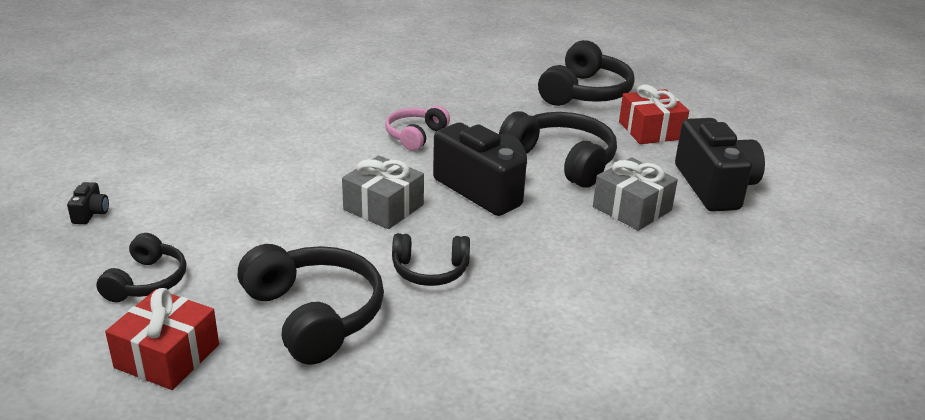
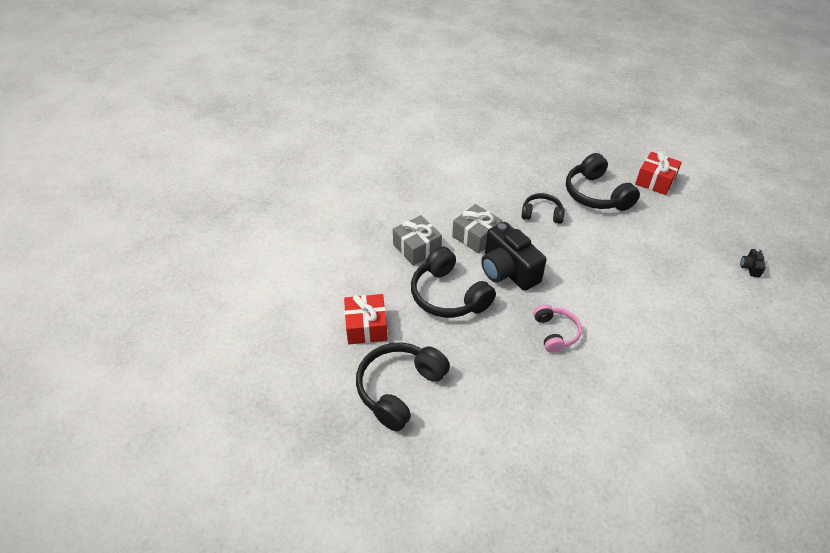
camera: 170 degrees left, 15 degrees up
black headphones [96,233,186,302] -> none
grey gift [342,155,424,229] -> grey gift moved to [452,204,503,254]
pink headphones [385,106,450,151] -> pink headphones turned 45 degrees counterclockwise [533,304,582,353]
black camera [675,118,765,212] -> none

